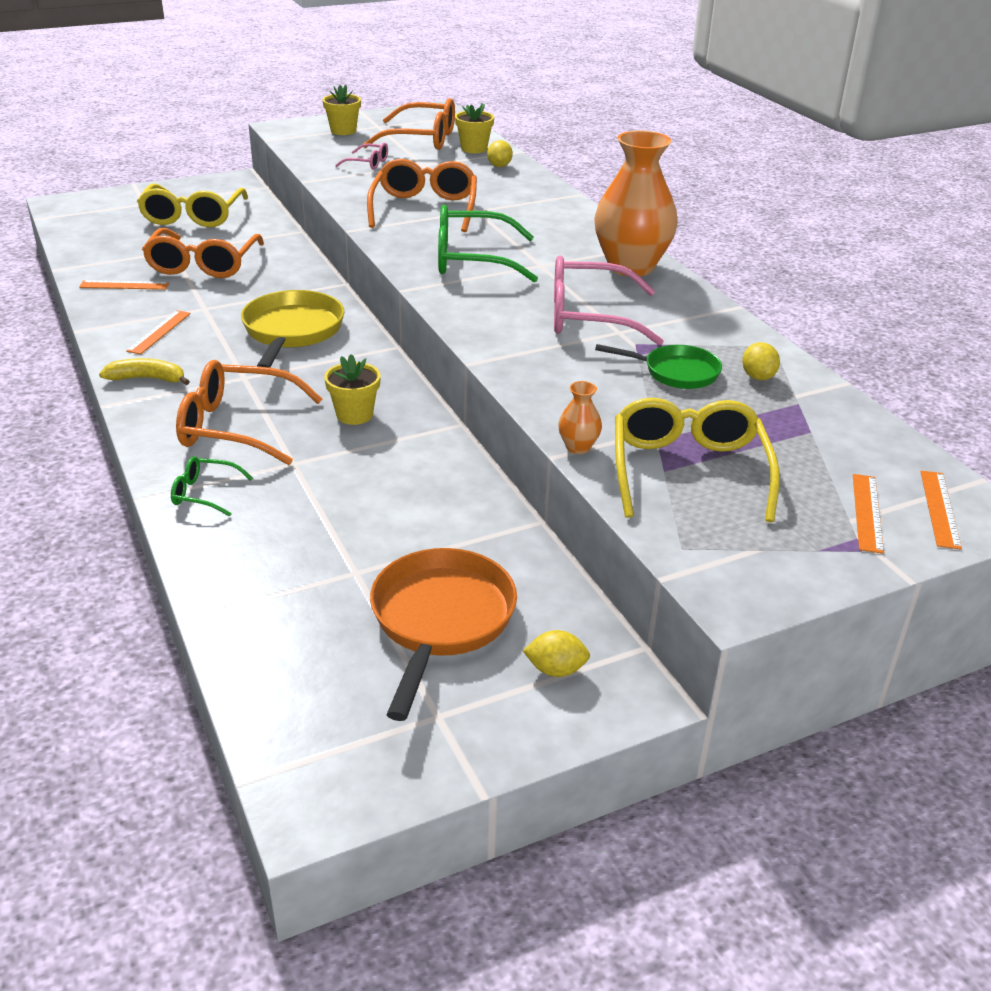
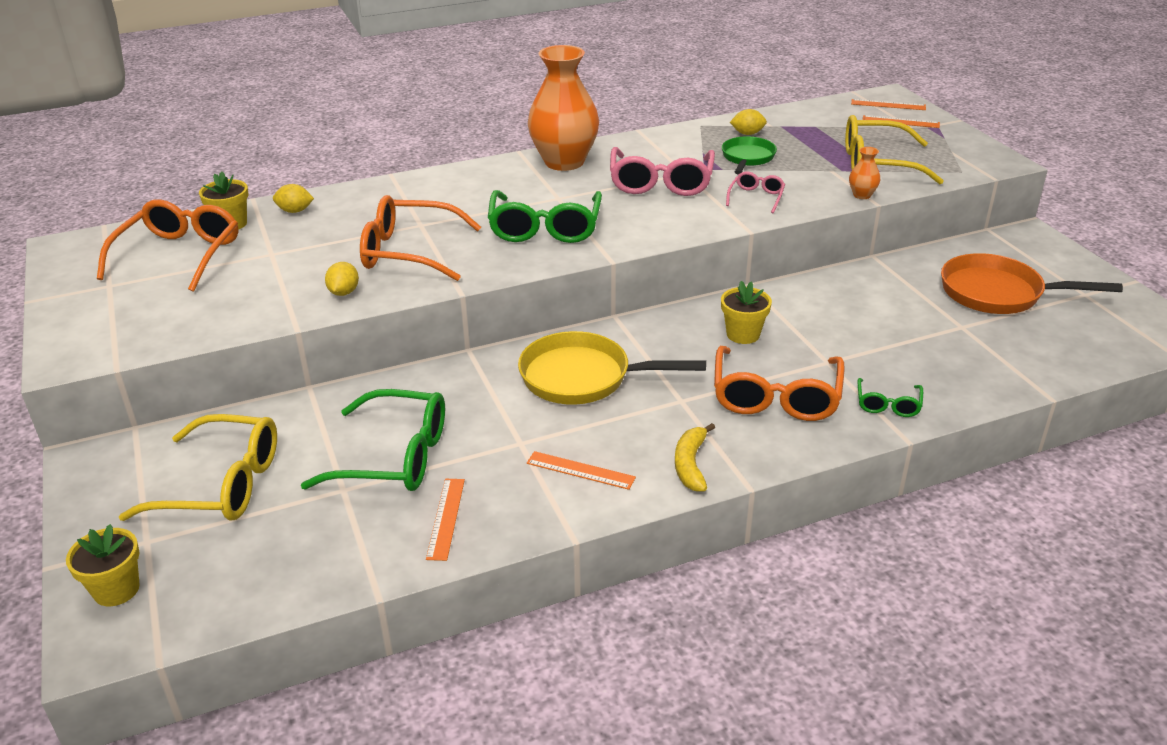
camera: 85 degrees left, 0 degrees up
orange glasses [142,228,264,278] -> green glasses [301,389,445,491]
yellow flower pot [322,85,361,135] -> yellow flower pot moved to [66,524,140,606]
pink glasses [335,143,388,170] -> pink glasses moved to [726,172,785,213]
yellow lemon [523,630,590,677] -> yellow lemon moved to [325,262,359,296]

